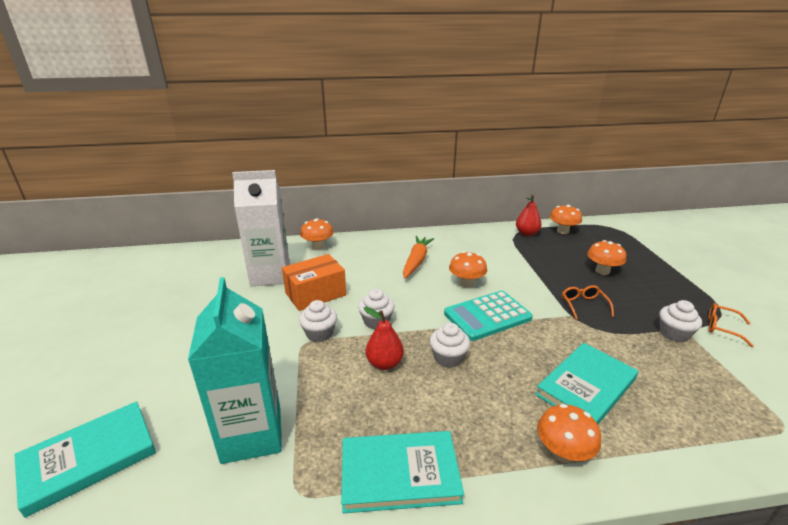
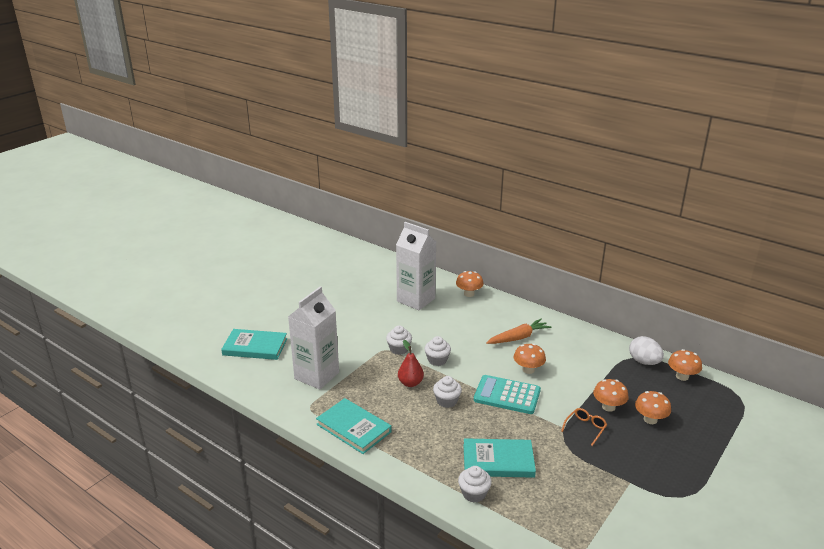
camera: 45 degrees right, 0 degrees up
turquoise carton [188,277,282,464] -> white carton [288,286,339,389]
orange box [282,254,346,311] -> none
red pear [516,195,542,236] -> white egg [629,336,664,365]
orange mushroom [537,404,601,463] -> orange mushroom moved to [593,379,629,412]
white cupcake [659,300,702,342] -> white cupcake moved to [458,466,492,502]
orange glasses [709,303,754,347] -> none

